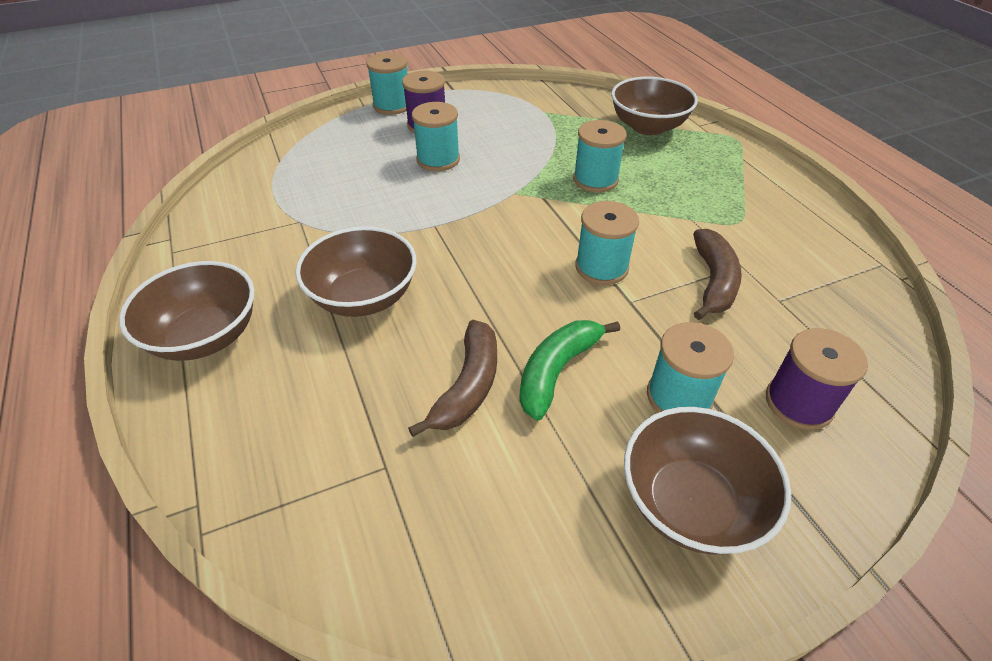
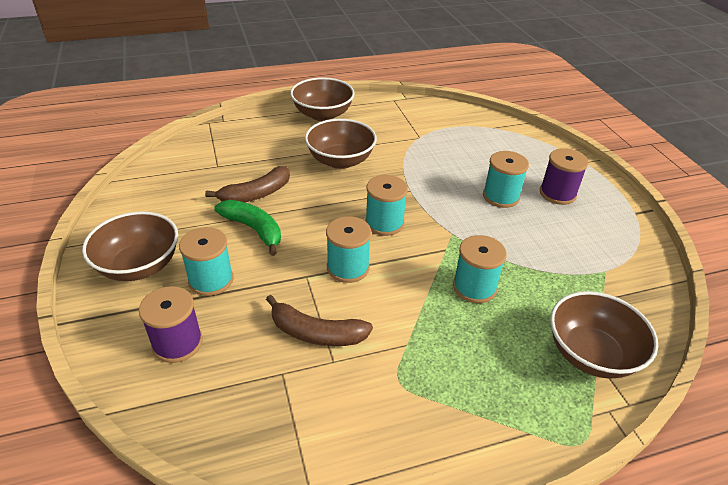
camera: 95 degrees right, 5 degrees down
turquoise spool [366,53,408,115] -> turquoise spool moved to [365,175,408,236]
brown banana [408,320,497,437] -> brown banana turned 60 degrees counterclockwise [205,166,290,202]

